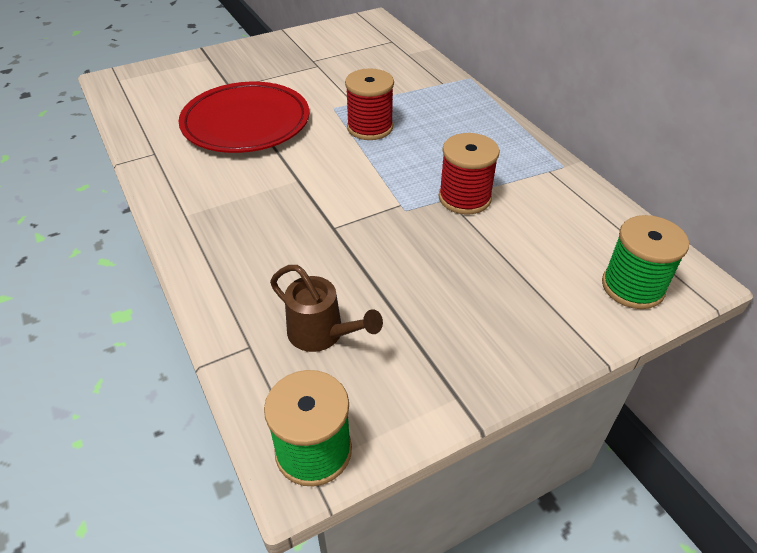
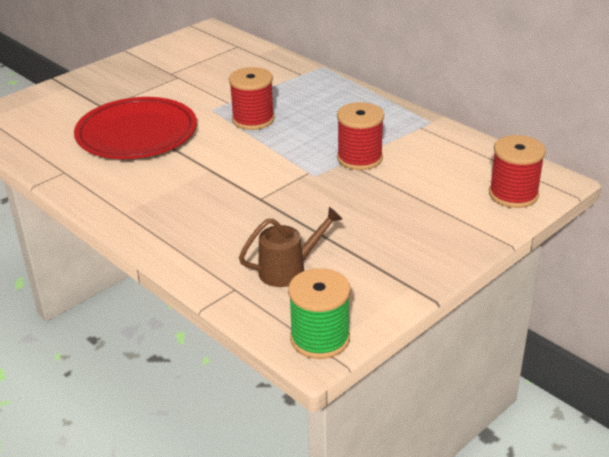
camera: 15 degrees left, 10 degrees down
brown watering can [270,265,383,352] -> brown watering can turned 45 degrees counterclockwise [239,207,342,287]
green spool [602,215,689,309] -> red spool [489,135,546,208]

